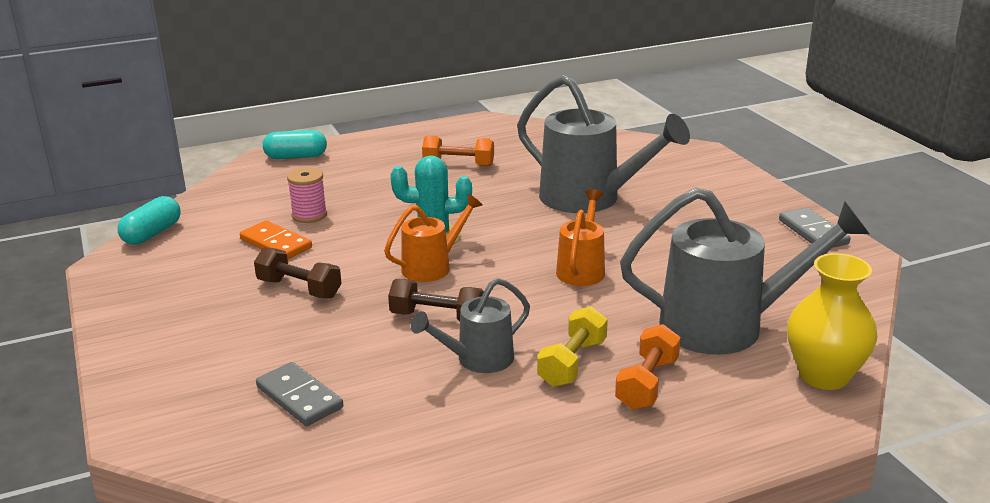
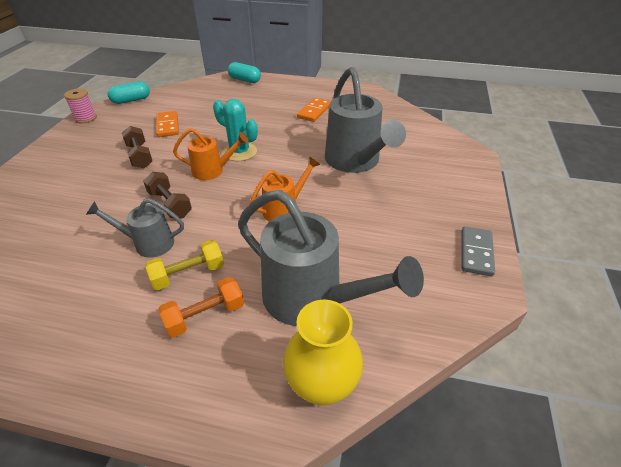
camera: 35 degrees right, 15 degrees up
grey domino [256,362,343,426] -> none
pink spool [287,167,327,223] -> pink spool moved to [64,89,97,123]
orange dumbbell [422,135,494,167] -> orange domino [297,98,331,122]

